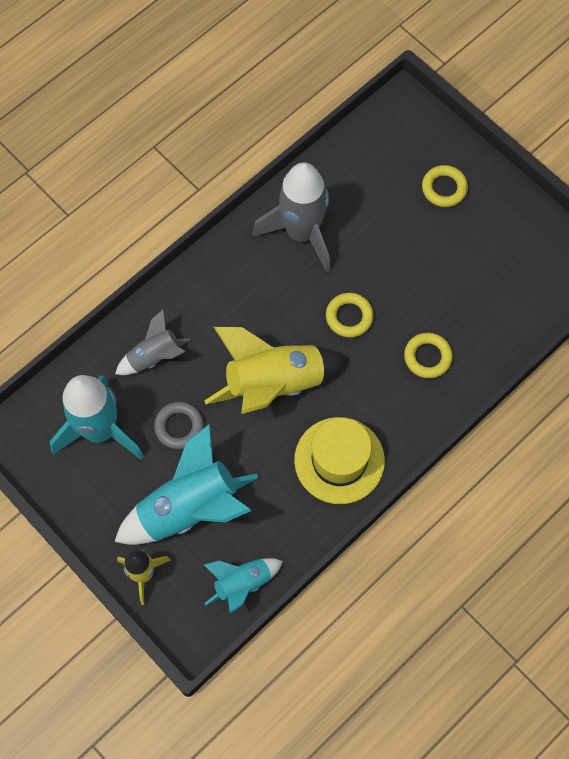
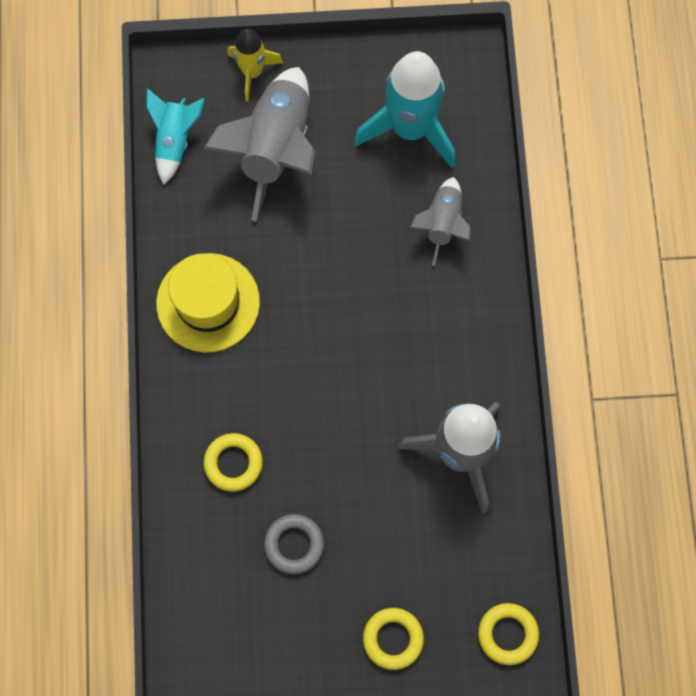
camera: 130 degrees right, 5 degrees up
turquoise rocket [114,423,259,545] -> grey rocket [203,67,315,222]
grey ring [154,402,204,449] -> grey ring moved to [264,514,324,574]
yellow rocket [204,327,349,414] -> none
yellow ring [326,293,374,337] -> yellow ring moved to [478,603,539,665]

